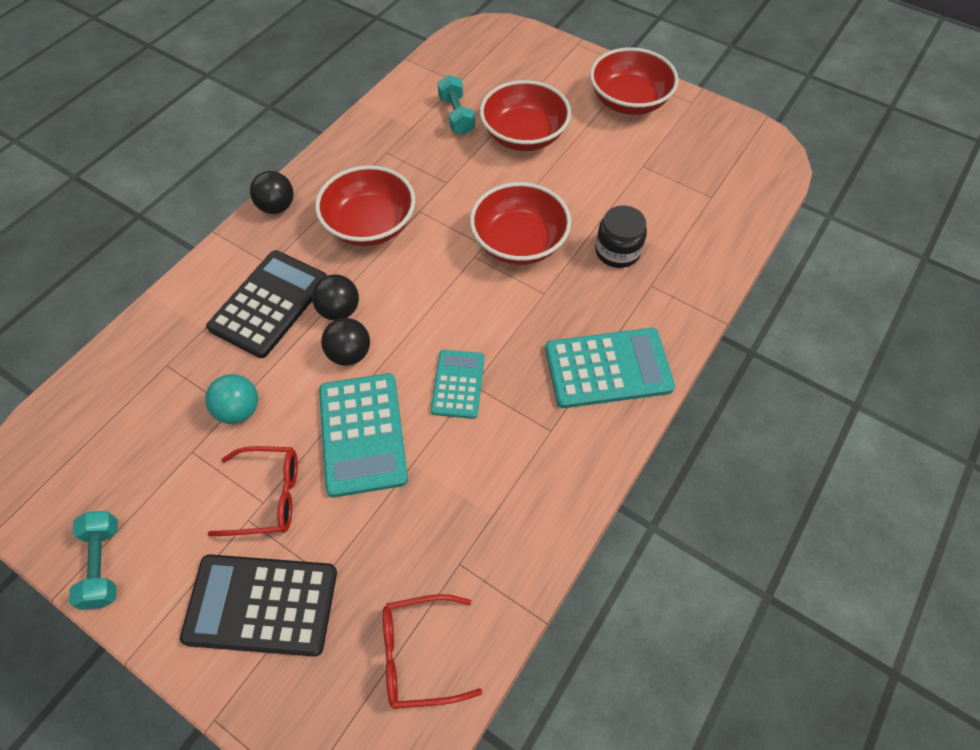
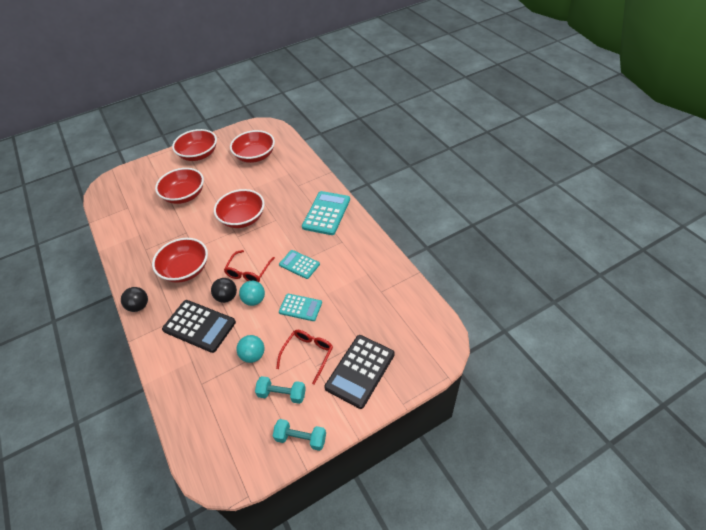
camera: 60 degrees left, 10 degrees down
black calculator [206,250,327,358] -> black calculator turned 150 degrees clockwise [162,300,236,353]
turquoise calculator [319,373,408,497] -> turquoise calculator [279,294,322,321], size x0.62
black ball [321,318,370,366] -> turquoise ball [239,281,265,306]
red glasses [383,594,482,709] -> red glasses moved to [224,250,275,282]
turquoise dumbbell [438,75,475,135] -> turquoise dumbbell moved to [255,376,306,404]
black jar [595,205,647,268] -> none
none -> red bowl [230,130,275,163]

